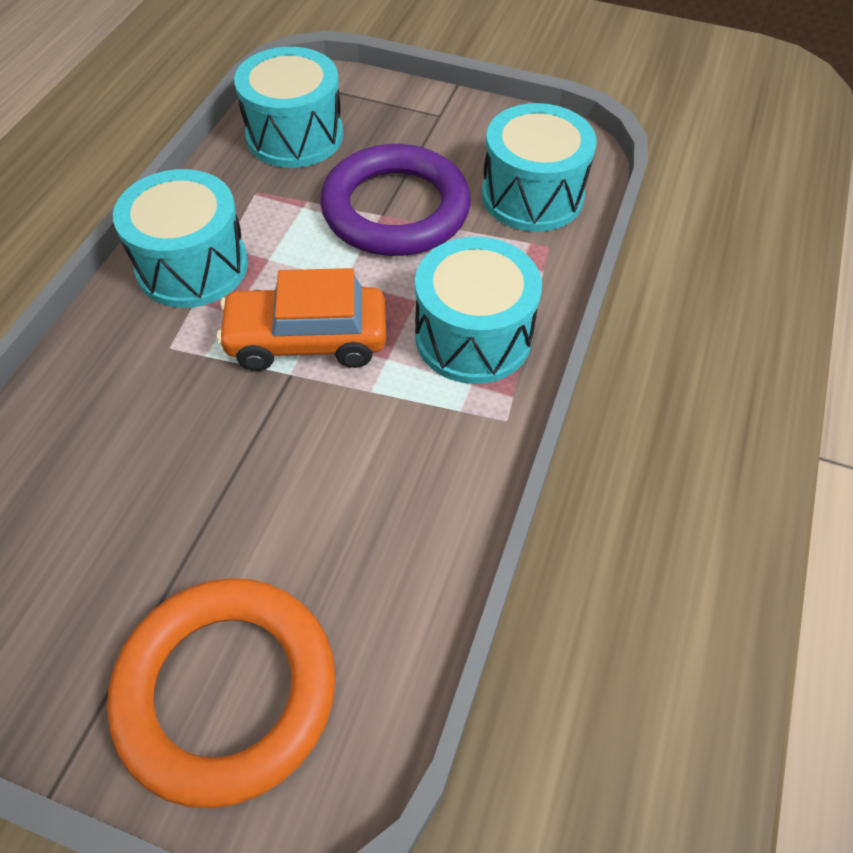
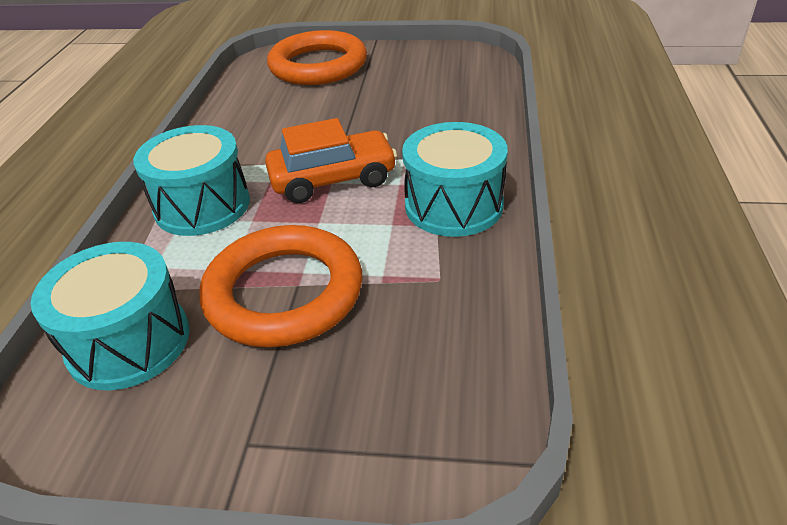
camera: 170 degrees right, 15 degrees down
turquoise drum [234,47,343,168] -> none
purple ring [320,144,471,256] -> orange ring [199,225,362,347]

